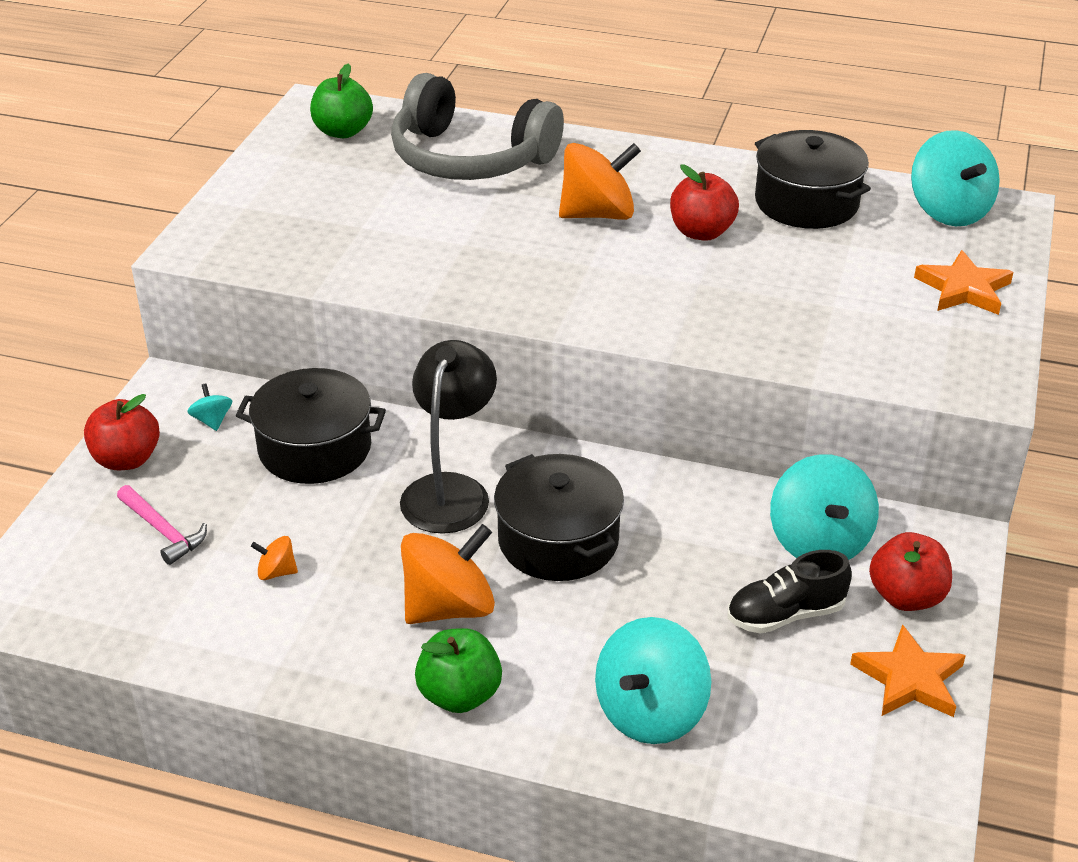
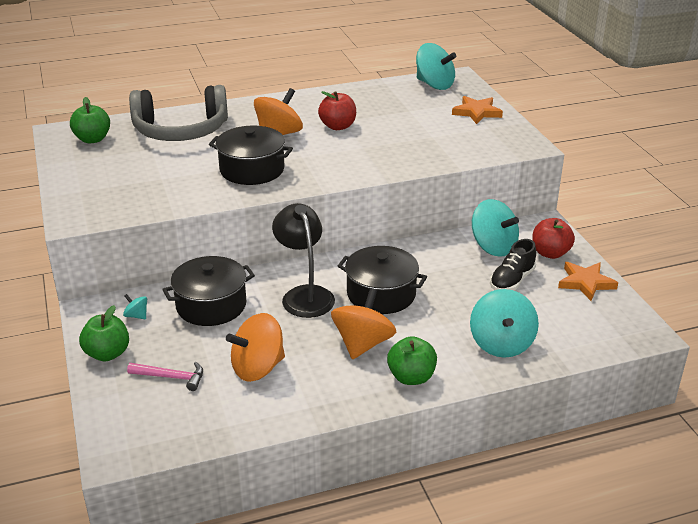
camera: 35 degrees left, 5 degrees down
red apple [84,394,160,470] -> green apple [79,305,129,361]
orange spinning top [251,536,298,580] -> orange spinning top [226,313,285,382], size x2.22
black pot [755,130,871,229] -> black pot moved to [209,126,293,185]

